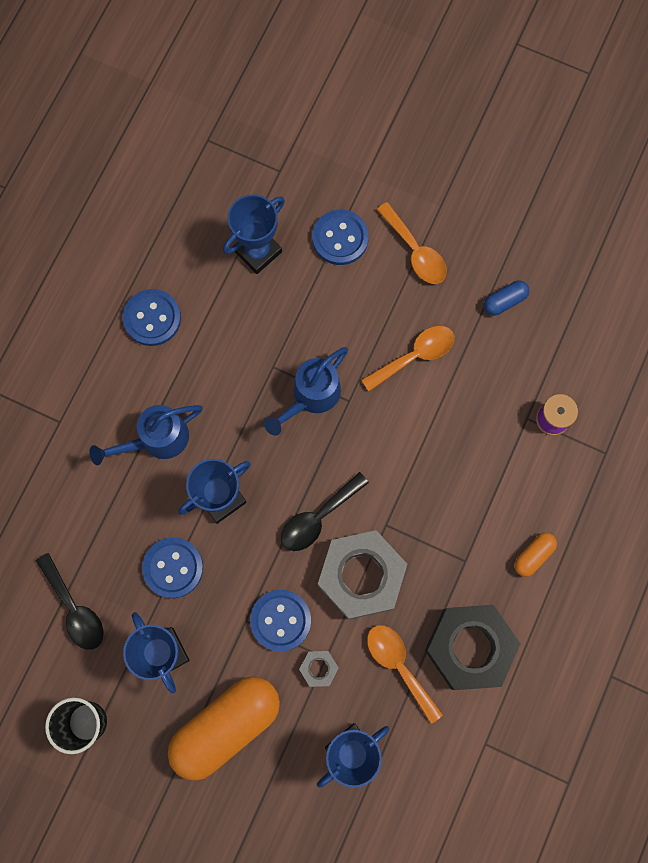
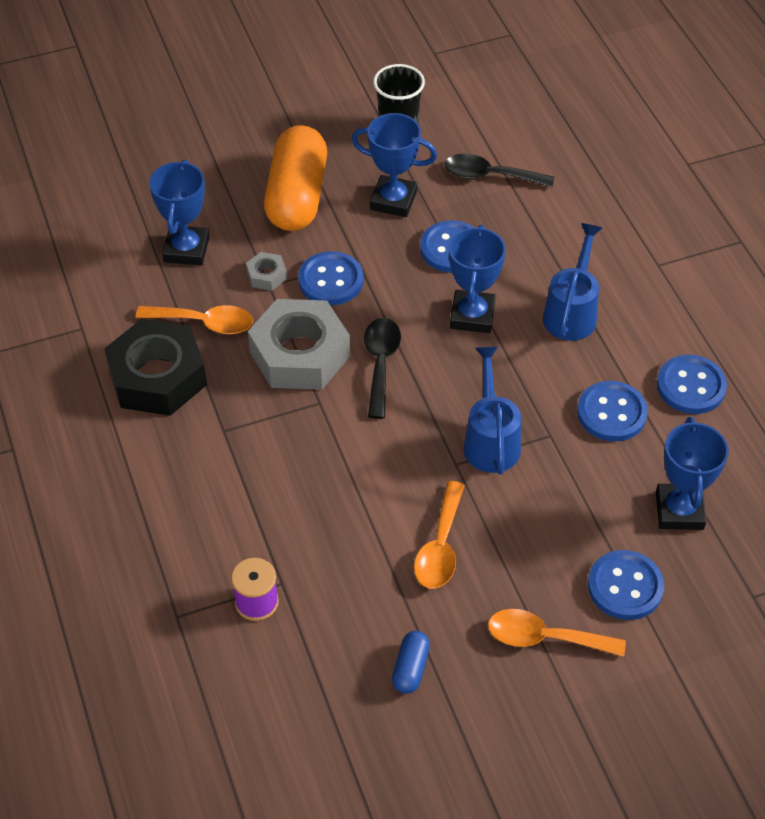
camera: 135 degrees right, 25 degrees down
orange capsule [514,533,557,577] -> none
none -> blue button [577,381,648,441]

